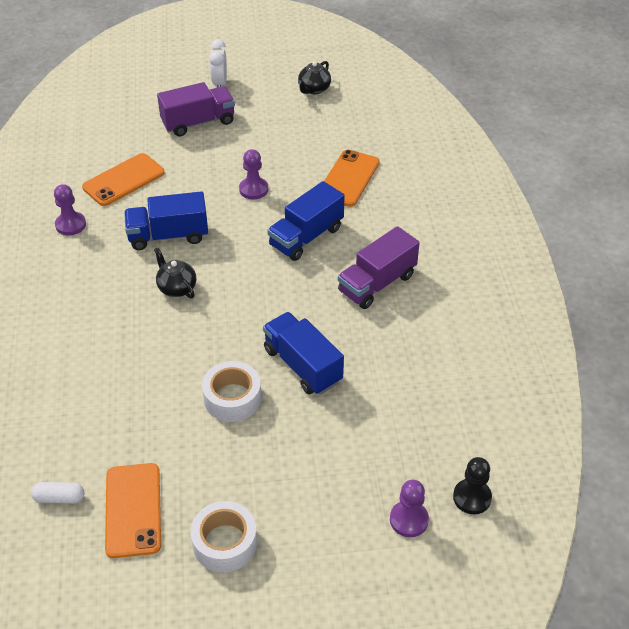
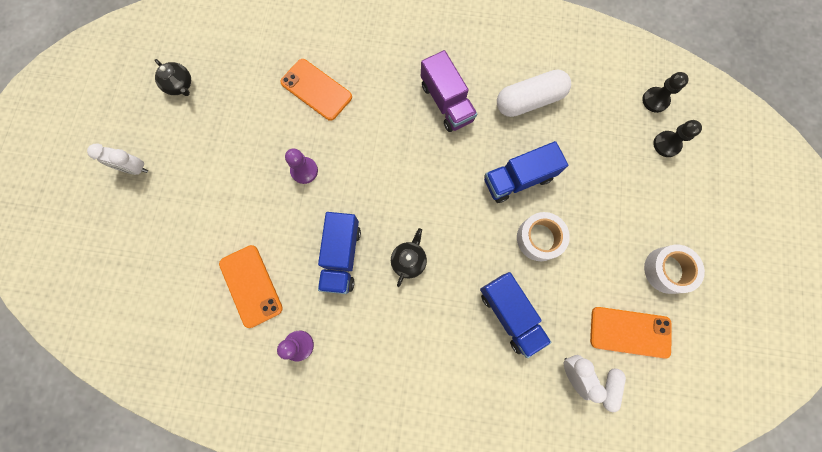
camera: 75 degrees left, 30 degrees up
black teapot [154,247,196,299] -> black teapot turned 135 degrees clockwise [391,228,427,287]
purple truck [157,82,235,137] -> none
blue truck [268,181,345,261] -> blue truck moved to [480,272,551,358]
purple pawn [390,480,429,537] -> black pawn [653,120,702,157]
none -> white capsule [497,69,571,117]
none -> white clock [564,355,607,403]

